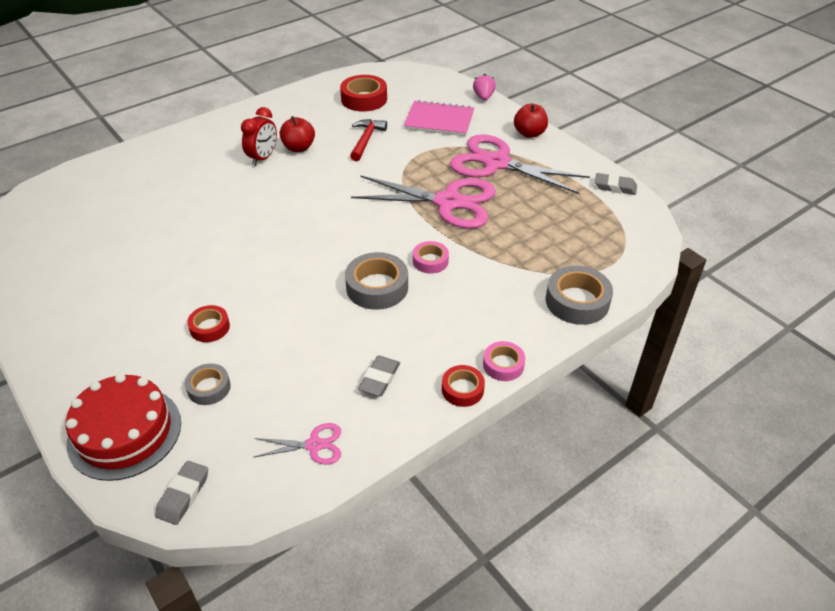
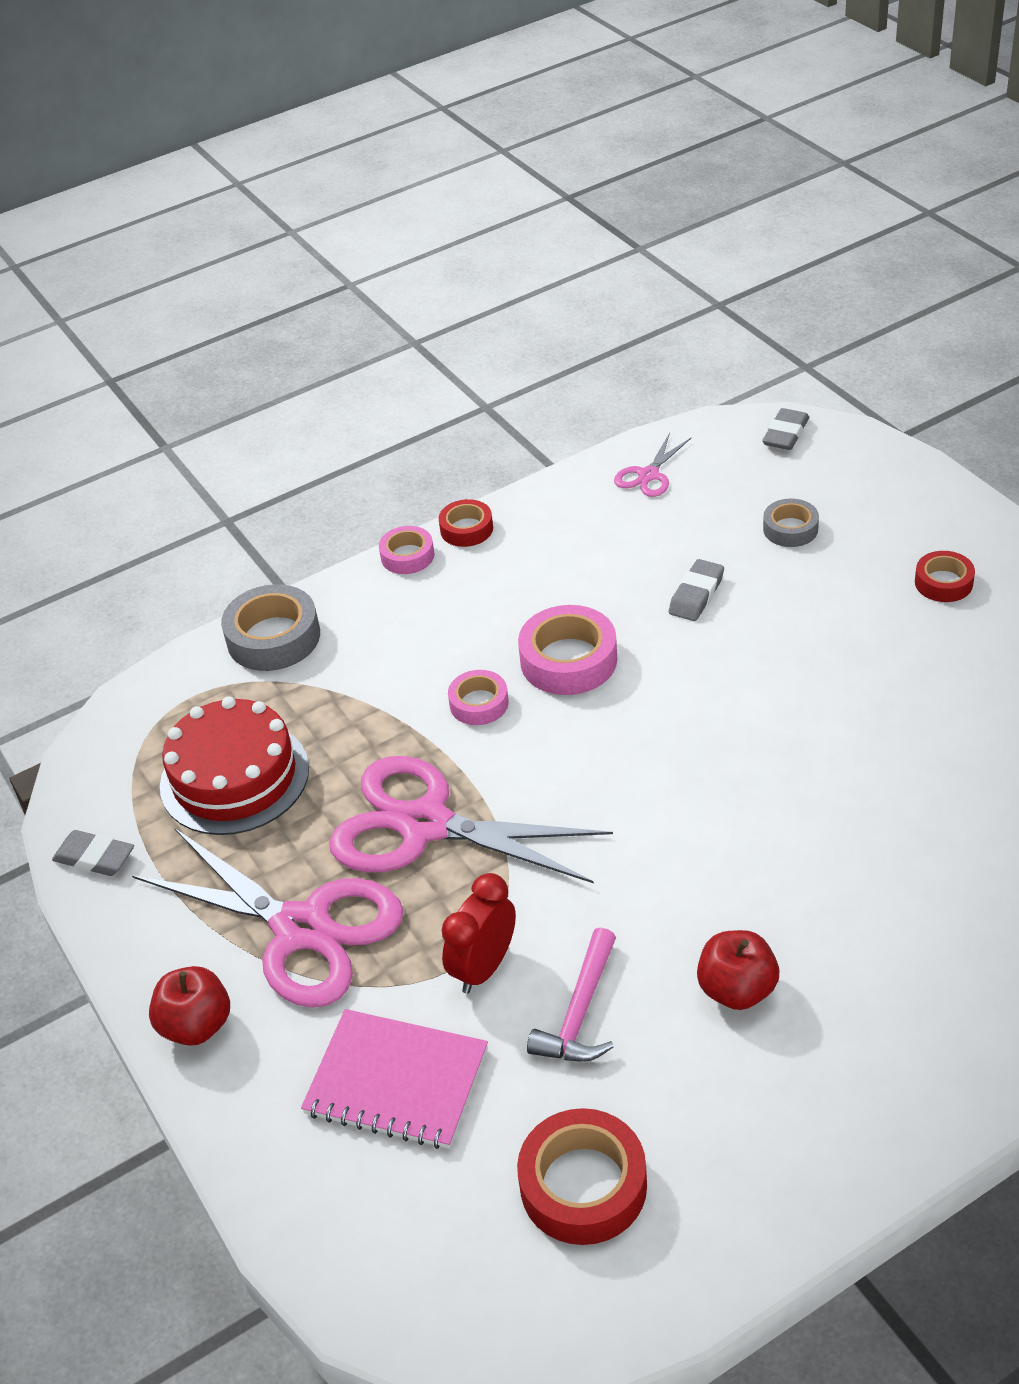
camera: 170 degrees left, 0 degrees up
red cake [66,374,181,481] -> red cake moved to [160,697,309,835]
red tape [187,305,230,342] -> red tape moved to [915,551,975,602]
red clock [241,107,277,166] -> red clock moved to [442,873,516,994]
pink scissors [254,423,341,465] -> pink scissors turned 60 degrees counterclockwise [614,433,691,497]
grey tape [345,252,408,310] -> pink tape [518,605,617,695]
red hammer [350,119,387,161] -> pink hammer [527,927,616,1062]
grey eraser [358,356,400,396] -> grey eraser moved to [669,559,724,621]
pink strawberry [473,74,496,100] -> none

